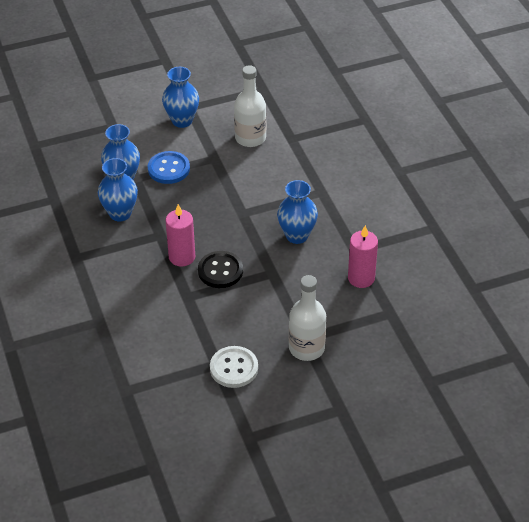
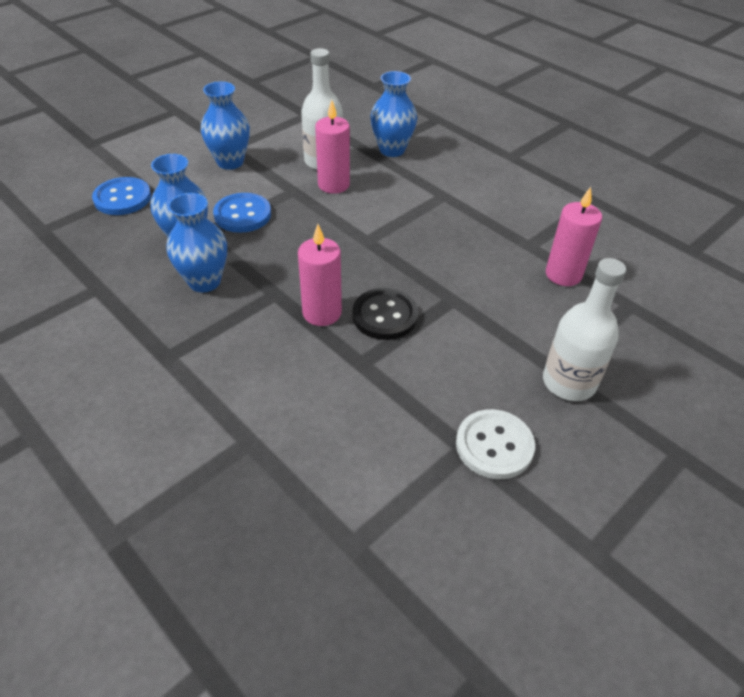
camera: 25 degrees left, 0 degrees up
blue vase [277,180,318,244] -> blue vase moved to [370,71,417,157]
none -> blue button [92,177,151,215]
none -> pink candle [315,100,350,194]

